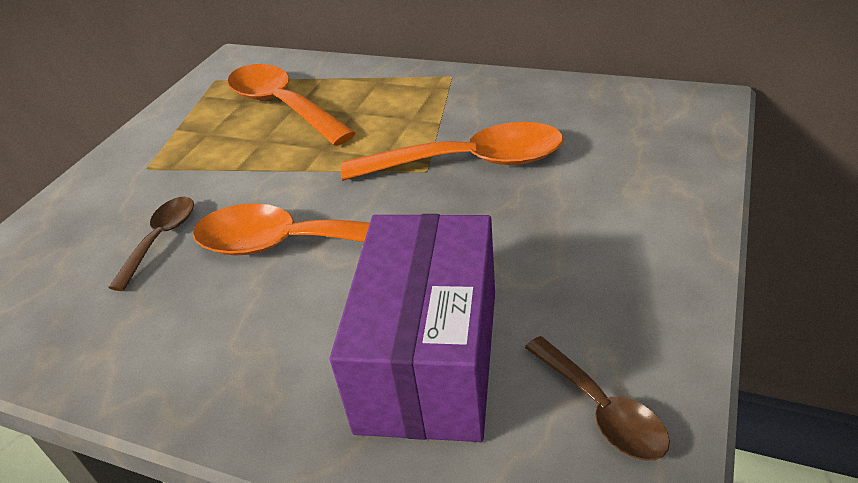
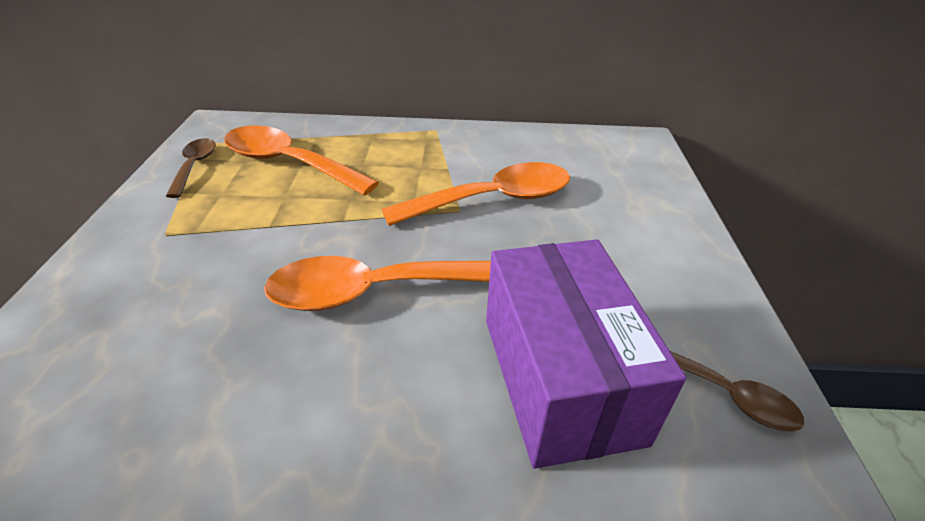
camera: 25 degrees left, 0 degrees up
brown spoon [108,197,194,291] -> brown spoon moved to [166,138,216,198]

